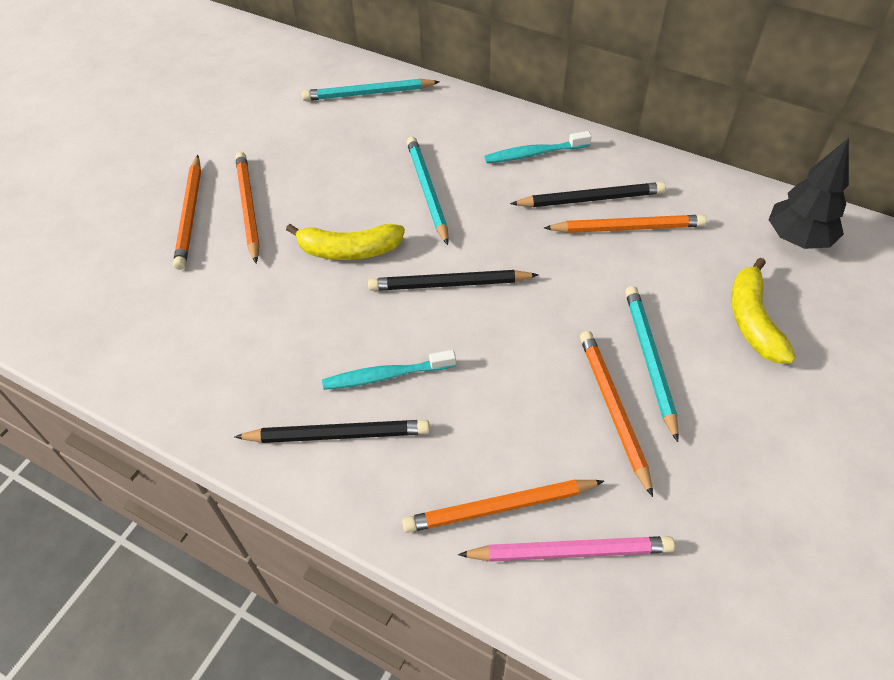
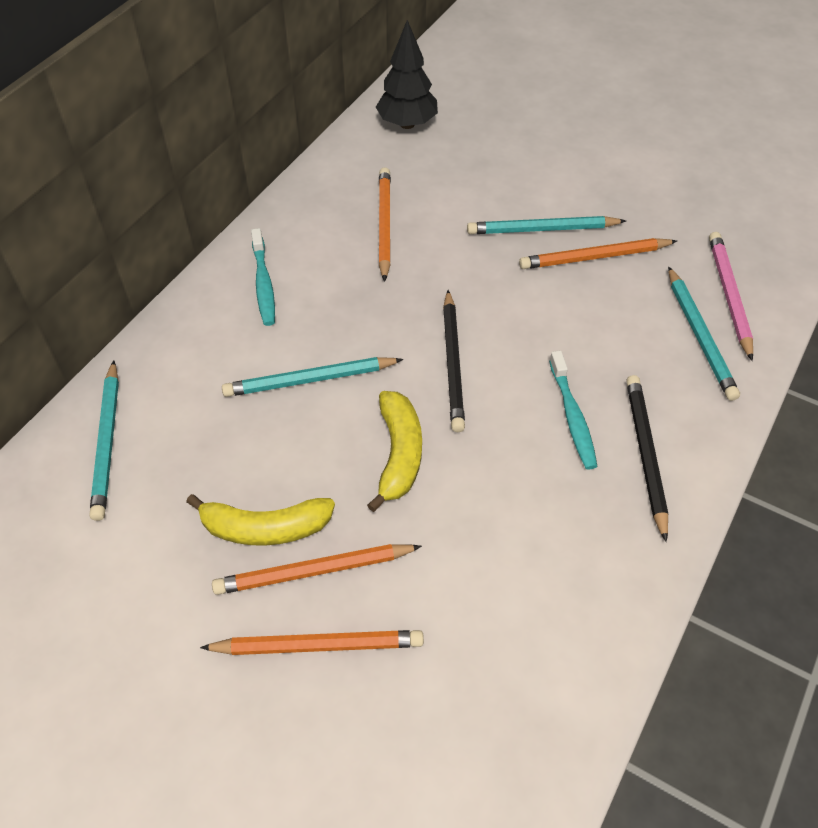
camera: 90 degrees left, 0 degrees up
orange pencil [402,479,604,533] -> turquoise pencil [668,266,740,401]
black pencil [510,182,666,207] -> none
yellow banana [731,258,796,363] -> yellow banana moved to [186,494,335,546]

